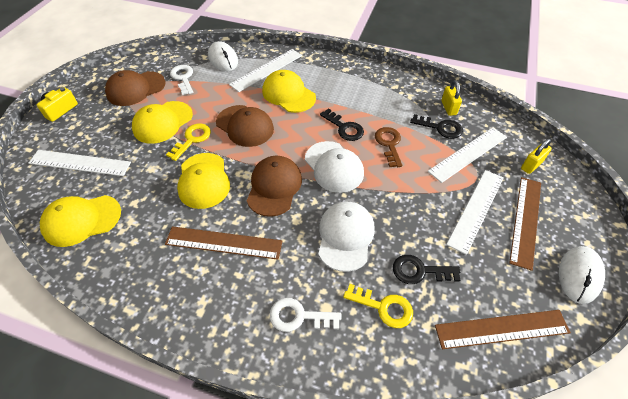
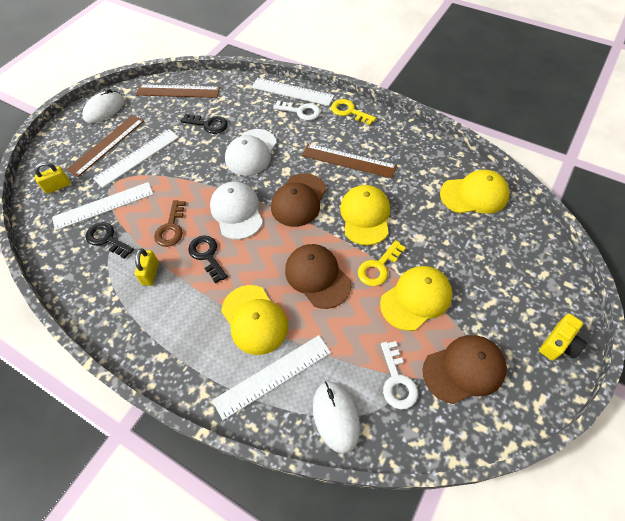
camera: 165 degrees left, 5 degrees up
white ruler [29,150,131,176] -> white ruler moved to [251,78,334,106]
yellow key [343,284,413,328] -> yellow key moved to [331,99,376,125]
yellow padlock [441,80,462,116] -> yellow padlock moved to [135,248,159,286]

